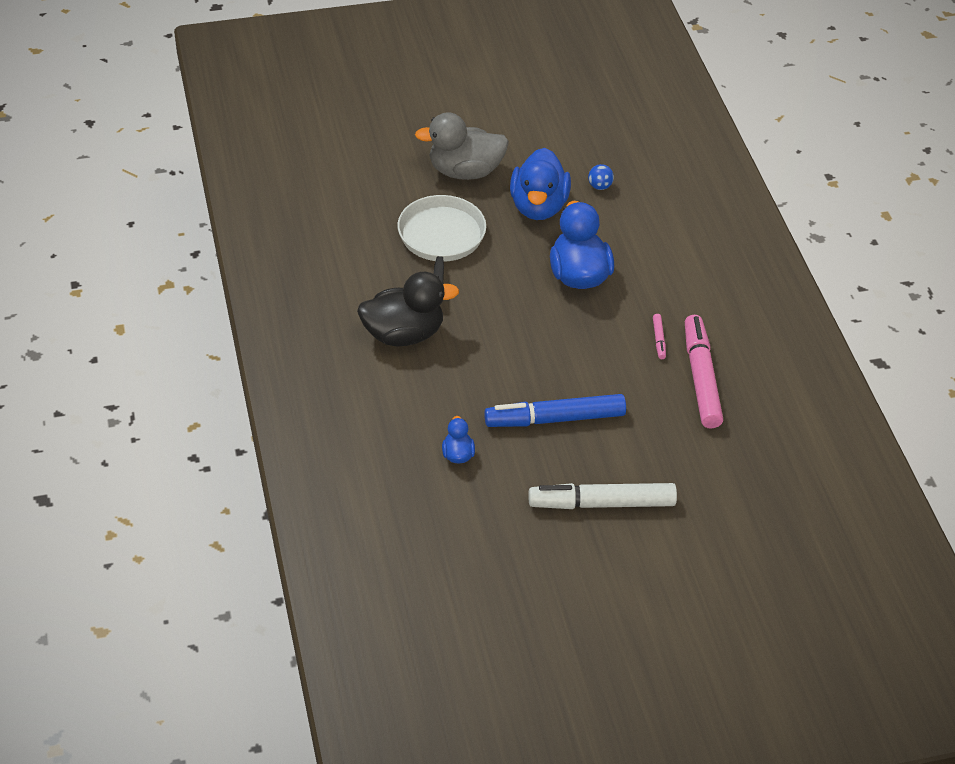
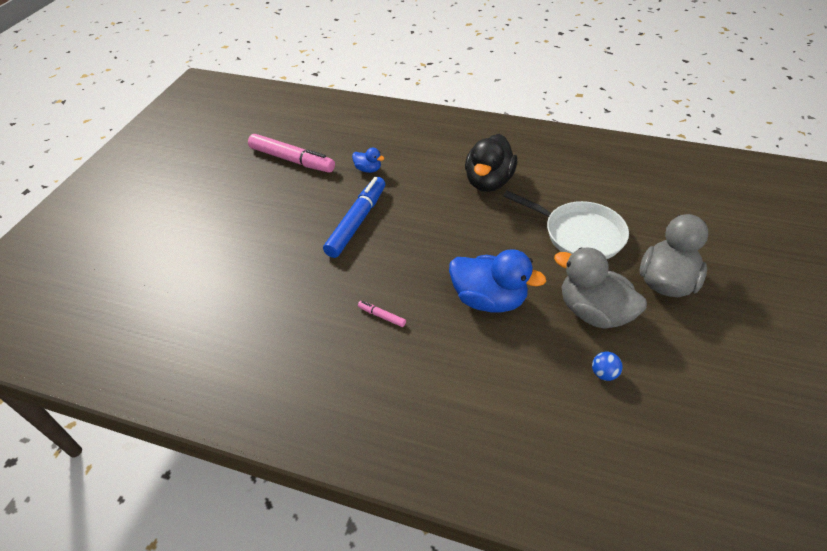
camera: 125 degrees right, 0 degrees up
blue duck [510,148,571,220] -> grey duck [554,248,647,329]
white marker [528,483,677,509] -> none
pink marker [685,315,723,429] -> pink marker moved to [248,134,335,173]

